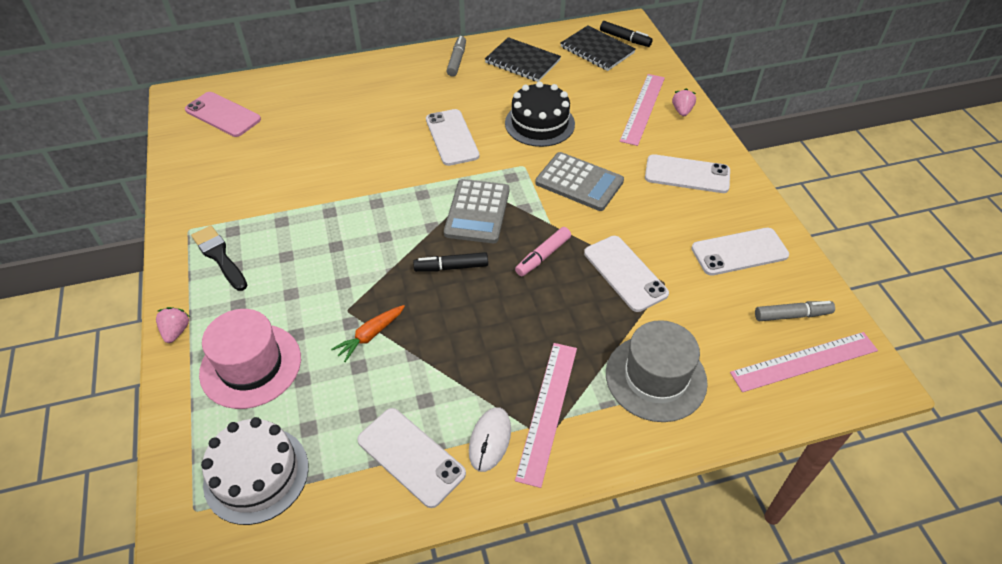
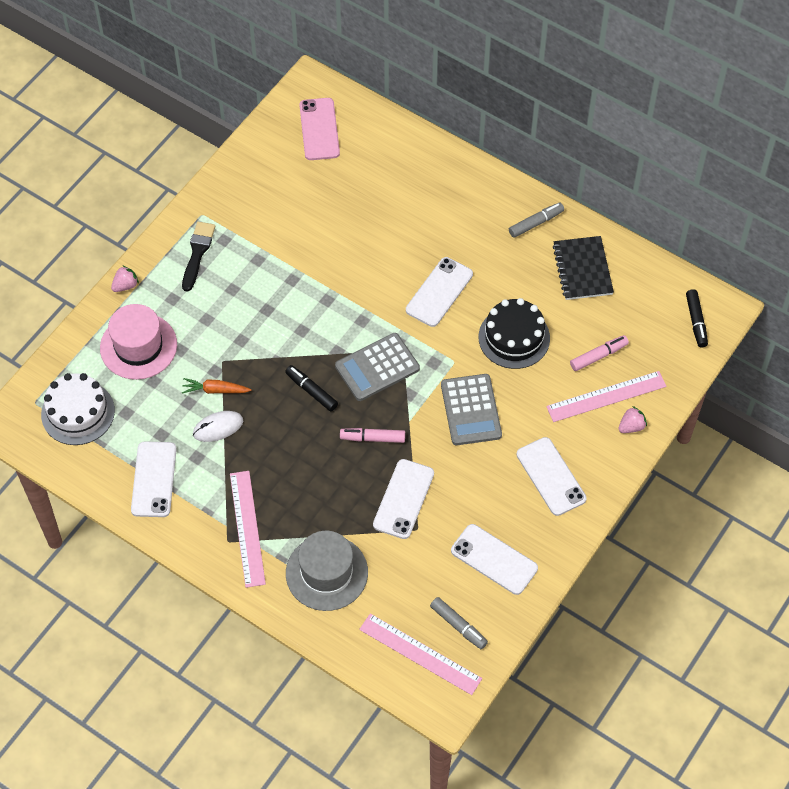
camera: 50 degrees right, 10 degrees up
white mouse [469,407,511,472] -> white mouse moved to [193,411,243,442]
pink ruler [515,343,577,488] -> pink ruler turned 75 degrees counterclockwise [230,471,266,588]
black notebook [560,25,636,71] -> none
none -> pink marker [570,335,629,371]

